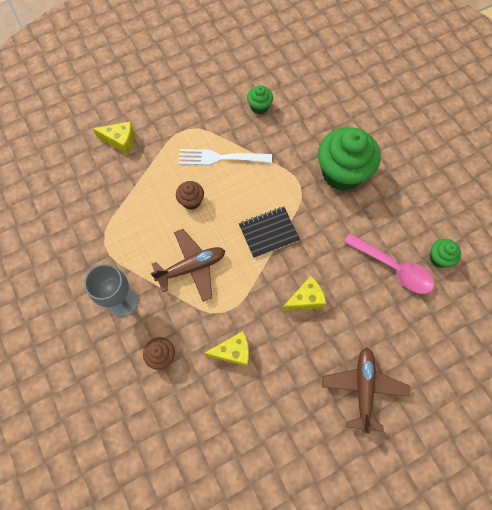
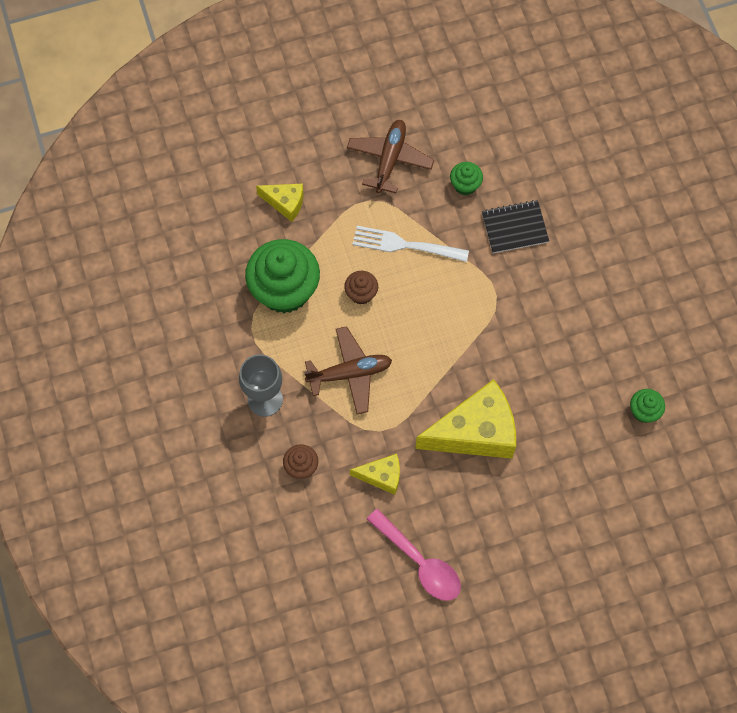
camera: 10 degrees right, 0 degrees up
black notebook [239,207,300,258] -> black notebook moved to [482,200,549,253]
yellow cheese [282,276,326,311] -> yellow cheese [415,379,516,459], size x1.97
green cupcake [318,127,381,191] -> green cupcake moved to [245,239,320,313]
brown plane [322,348,410,434] -> brown plane moved to [347,120,434,193]
pink spoon [344,233,434,294] -> pink spoon moved to [367,509,461,601]

